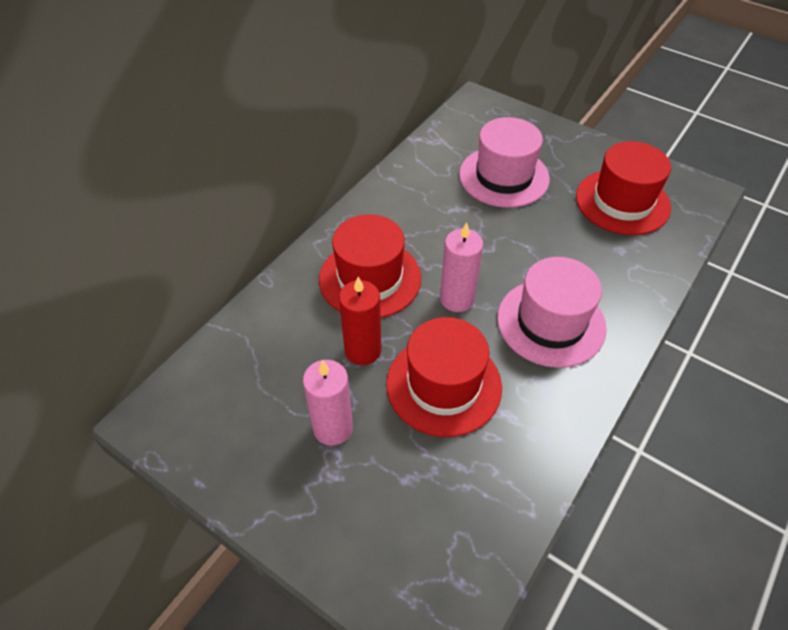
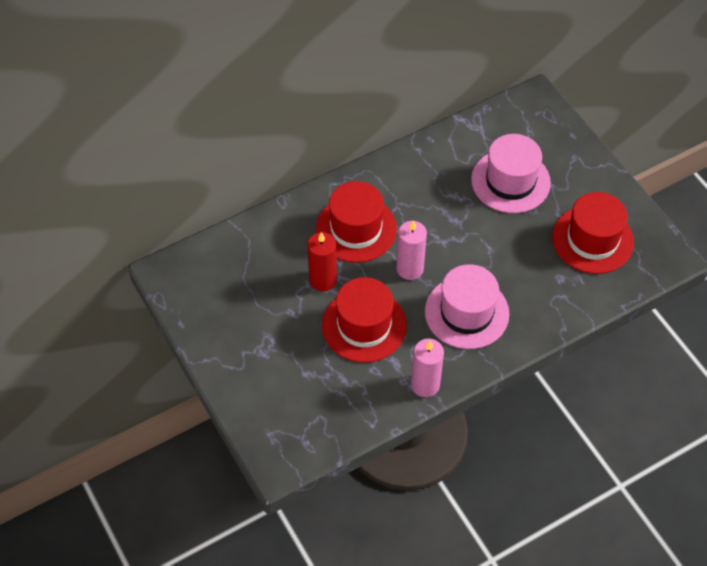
camera: 25 degrees right, 5 degrees up
pink candle [303,360,353,446] -> pink candle moved to [411,339,444,397]

